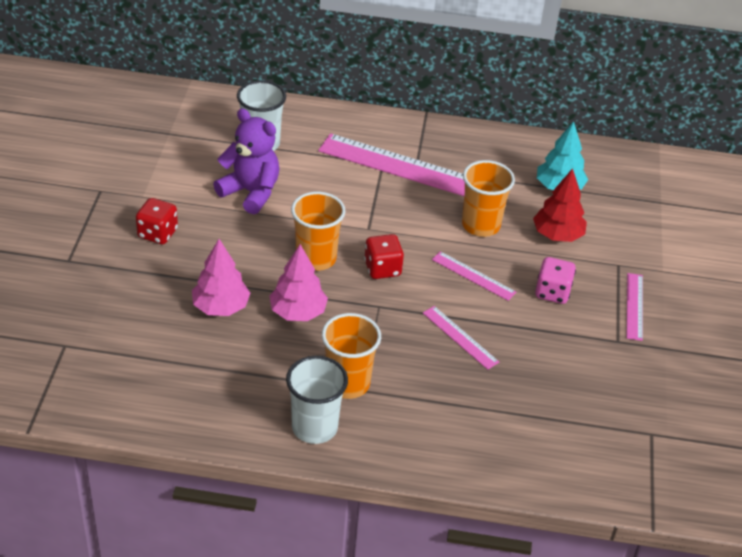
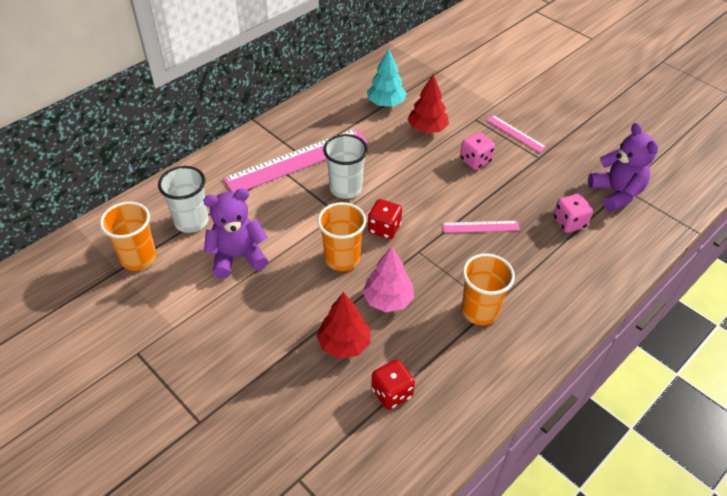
camera: 50 degrees left, 5 degrees up
red dice [136,198,178,244] -> red dice moved to [371,359,415,410]
pink tree [192,239,250,316] -> red tree [317,292,371,359]
white cup [286,356,348,444] -> white cup moved to [323,134,368,199]
pink ruler [432,251,516,301] -> none
orange cup [462,160,515,237] -> orange cup moved to [100,202,157,271]
none -> pink dice [553,194,593,233]
none -> purple teddy bear [588,123,658,212]

